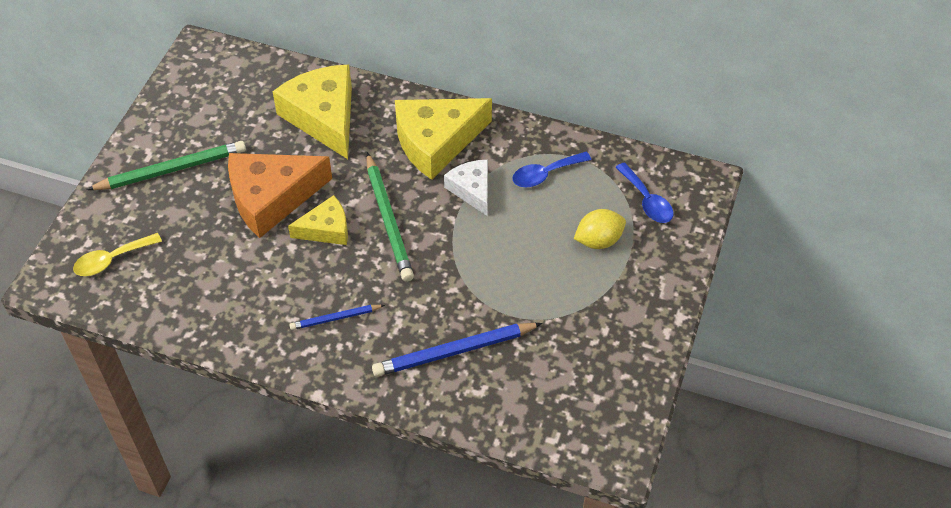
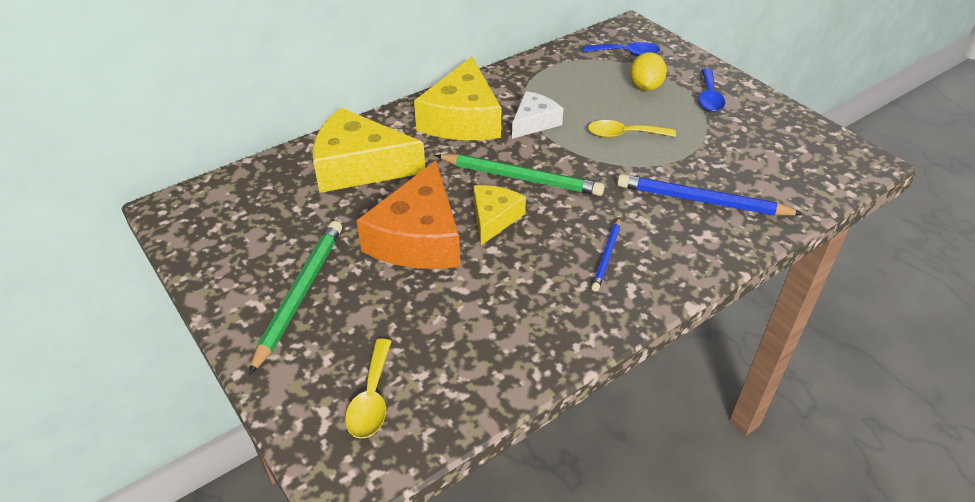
camera: 55 degrees left, 10 degrees down
blue pencil [372,323,543,377] -> blue pencil turned 90 degrees clockwise [617,174,803,215]
white cheese [444,160,488,216] -> white cheese turned 120 degrees clockwise [512,91,563,139]
blue spoon [513,152,592,187] -> blue spoon moved to [698,68,725,112]
none -> yellow spoon [588,120,676,138]

